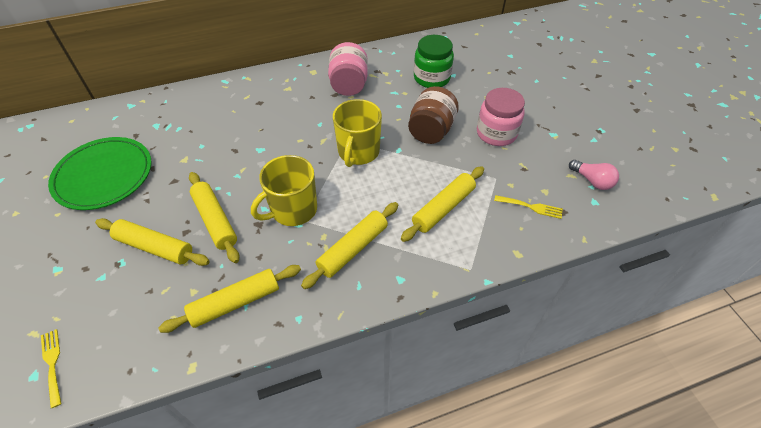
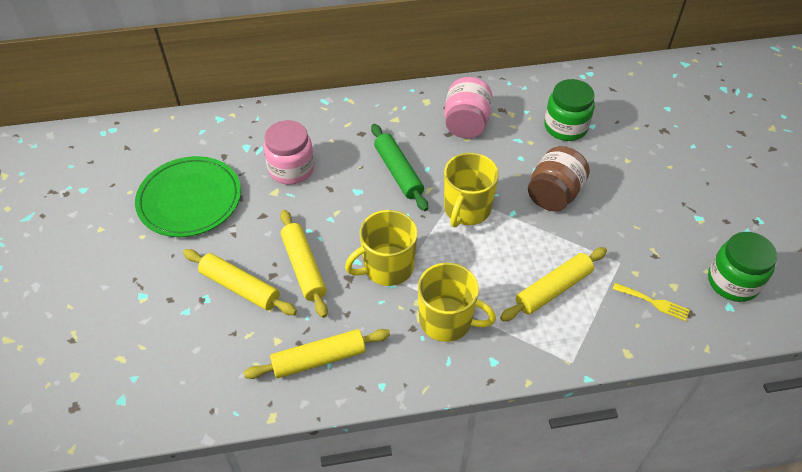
camera: 10 degrees right, 0 degrees up
yellow fork [41,329,62,408] -> none
yellow rolling pin [301,202,398,289] -> yellow mug [418,263,496,342]
pink jar [477,88,525,146] -> pink jar moved to [264,120,314,185]
pink light bulb [569,160,619,190] -> green jar [708,232,777,302]
none -> green rolling pin [371,124,428,211]

